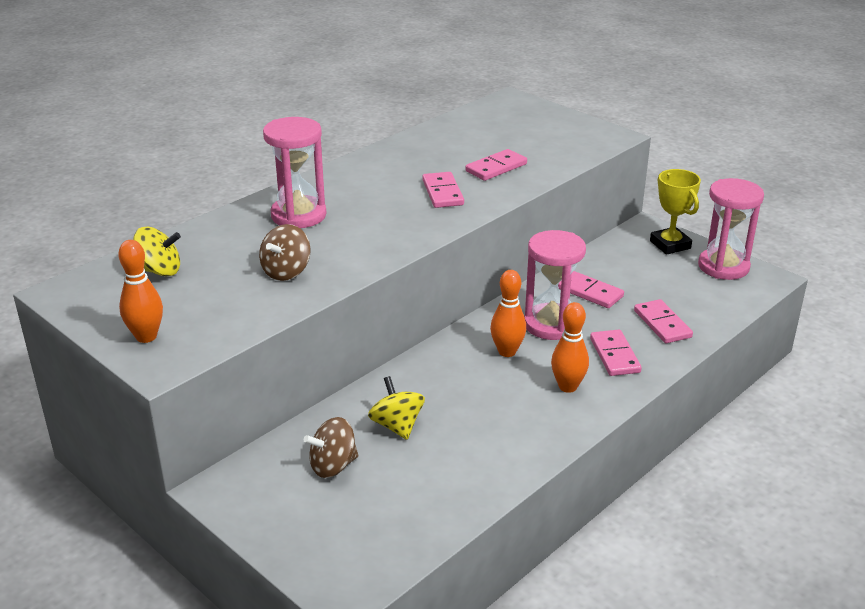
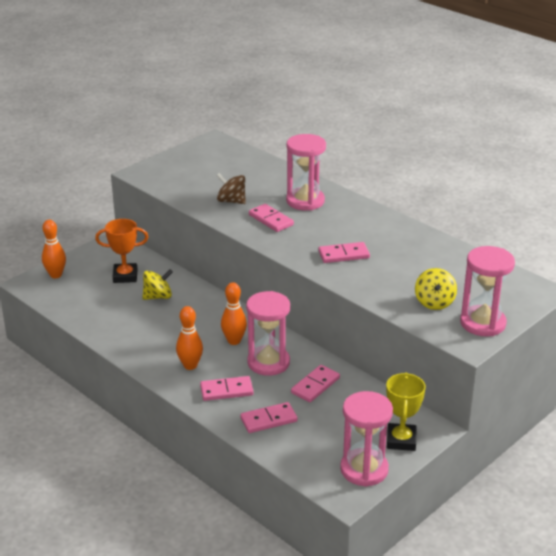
camera: 90 degrees right, 0 degrees up
orange bowling pin [118,240,163,343] -> orange bowling pin moved to [42,220,66,278]
yellow spinning top [133,227,181,277] -> yellow spinning top moved to [415,268,457,310]
brown spinning top [304,417,358,478] -> orange trophy [95,219,148,283]
pink domino [465,149,527,181] -> pink domino moved to [249,204,294,232]
yellow trophy [650,169,701,255] -> yellow trophy turned 60 degrees counterclockwise [386,372,426,451]
none -> pink hourglass [460,246,515,336]

